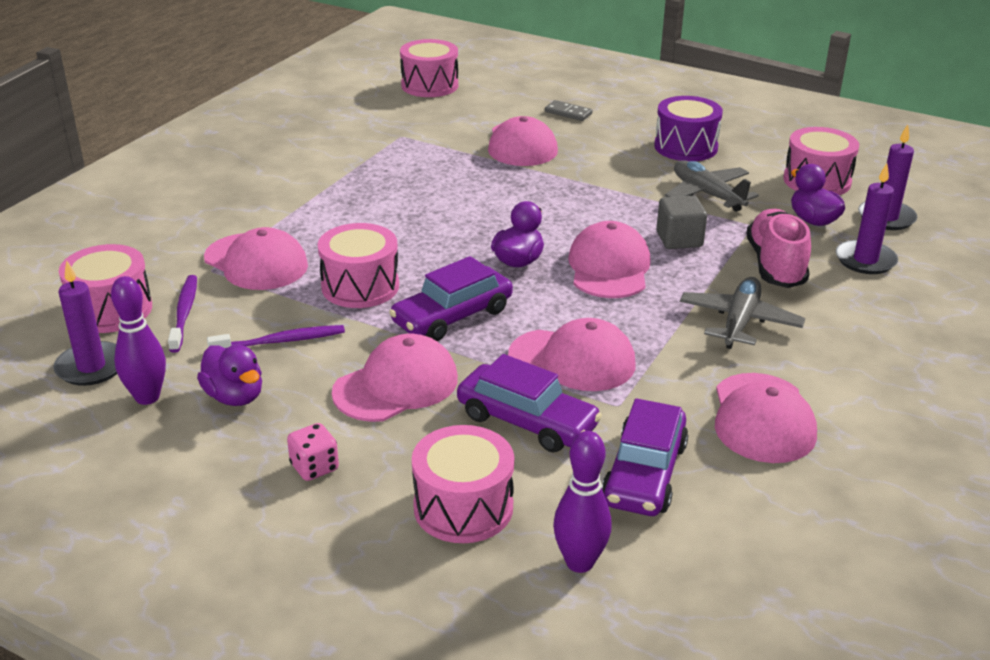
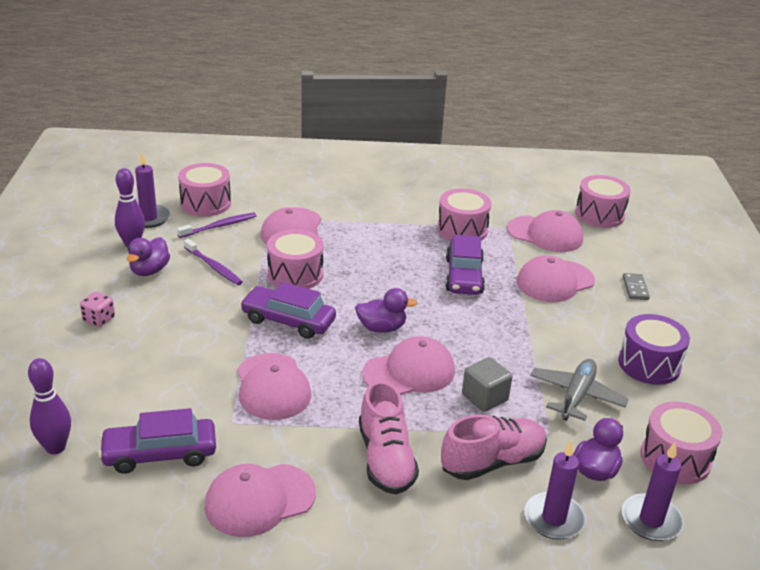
camera: 60 degrees right, 0 degrees up
pink cap [332,334,458,422] -> pink cap moved to [507,210,583,252]
pink drum [412,425,514,543] -> pink drum moved to [437,188,491,241]
purple car [457,354,602,453] -> purple car moved to [445,235,485,295]
grey plane [680,277,805,349] -> pink shoe [359,381,419,494]

